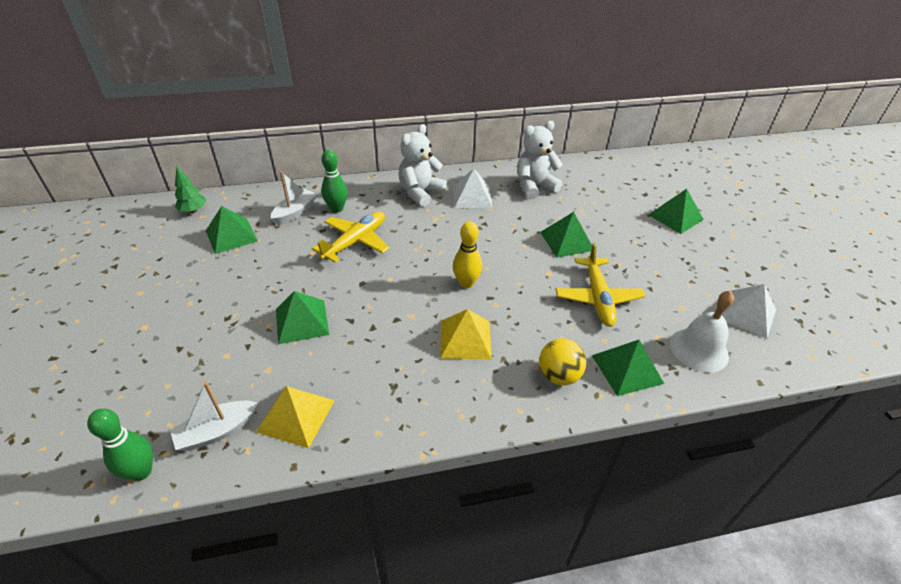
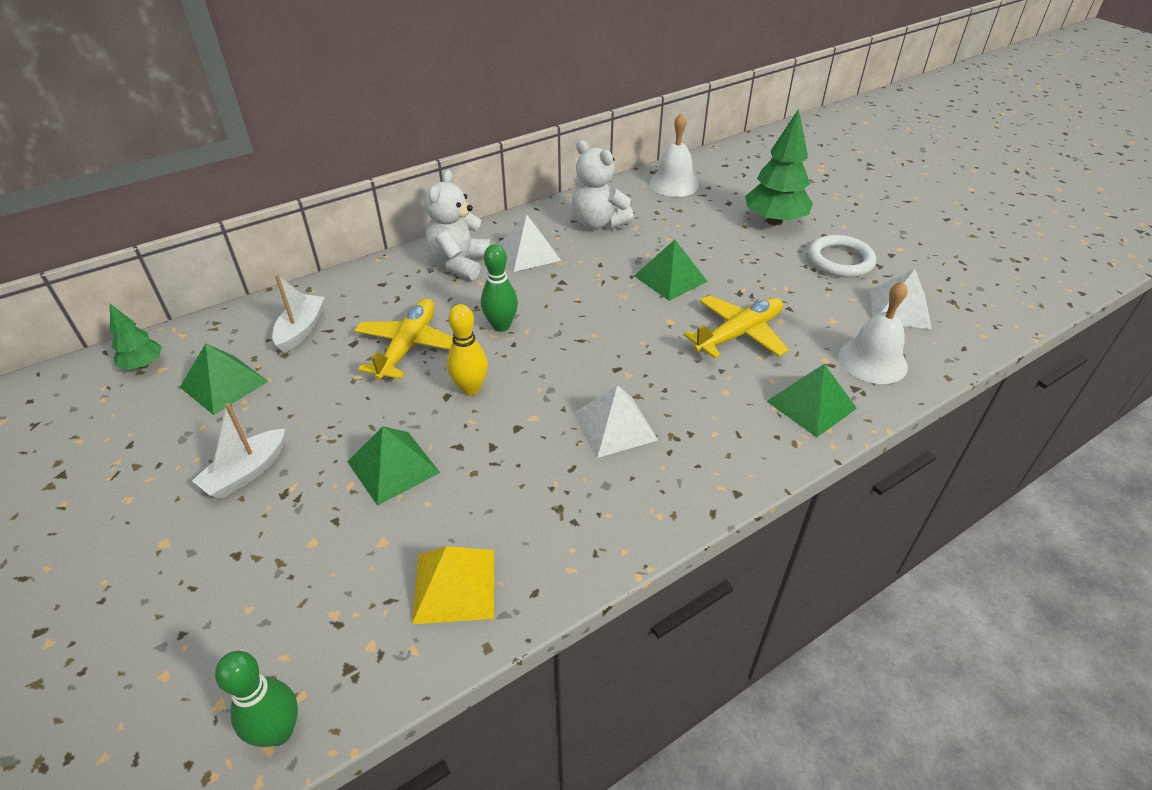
camera: 20 degrees left, 0 degrees up
white boat [170,382,258,451] -> white boat moved to [192,403,285,499]
green bowling pin [321,150,348,213] -> green bowling pin moved to [481,244,518,332]
yellow pyramid [440,309,492,360] -> white pyramid [574,385,658,458]
yellow bowling pin [453,221,482,288] -> yellow bowling pin moved to [447,304,488,395]
white teddy bear [517,121,563,199] -> white teddy bear turned 90 degrees counterclockwise [572,140,634,229]
yellow ball [539,339,586,385] -> none
yellow plane [556,243,646,327] -> yellow plane turned 105 degrees counterclockwise [684,295,789,358]
green pyramid [649,189,704,234] -> green tree [745,109,813,226]
none -> white bell [649,113,699,197]
none -> white ring [808,235,876,278]

